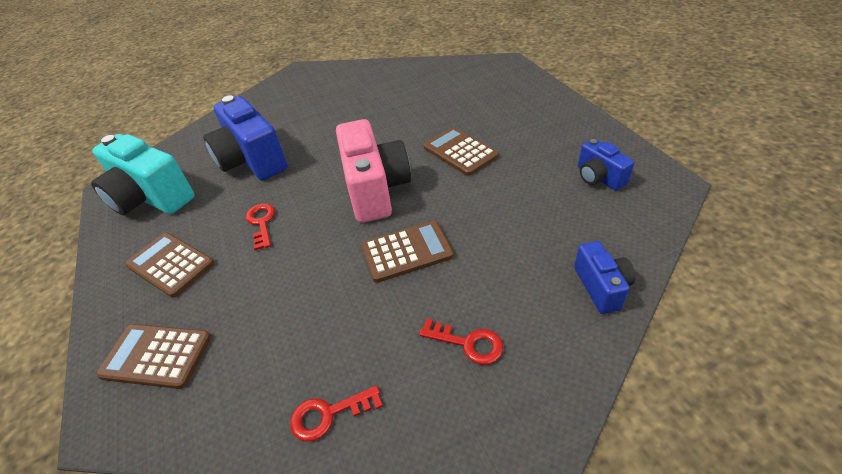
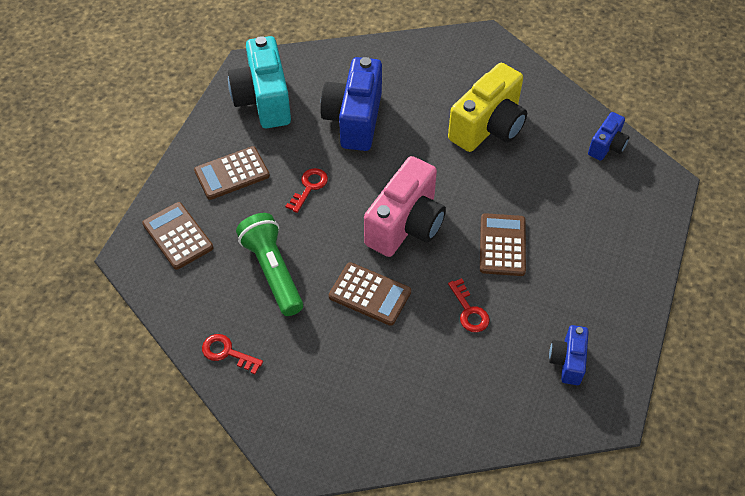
camera: 40 degrees right, 10 degrees up
brown calculator [125,233,214,298] -> brown calculator turned 105 degrees counterclockwise [194,146,270,200]
red key [419,318,503,365] -> red key moved to [448,278,490,332]
blue camera [574,241,635,314] -> blue camera moved to [588,112,629,161]
none -> green flashlight [236,213,303,316]
none -> yellow camera [448,63,527,152]

